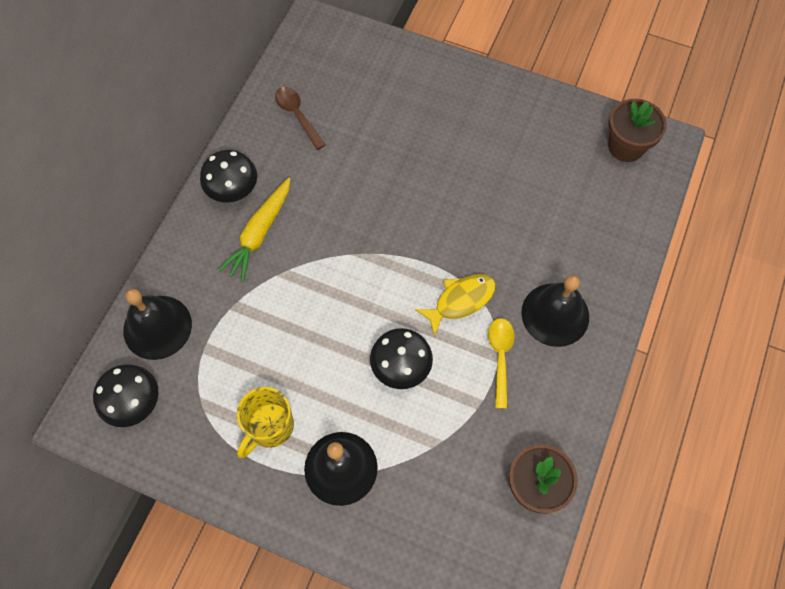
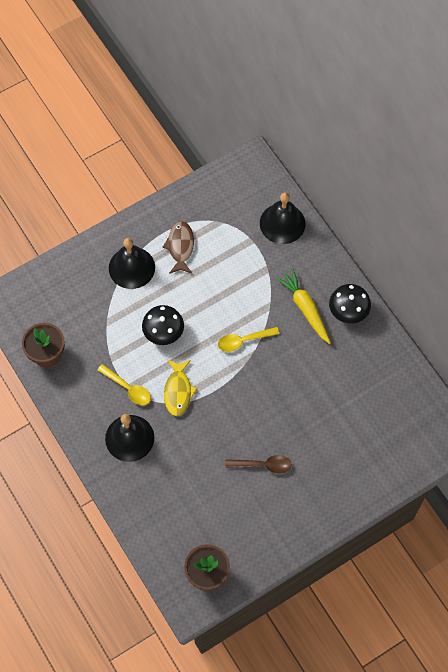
camera: 125 degrees right, 0 degrees up
black mushroom [93,364,158,427] -> none
yellow mug [237,387,294,458] -> brown fish [163,221,194,274]
brown spoon [275,87,325,150] -> brown spoon moved to [225,455,292,474]
none -> yellow spoon [218,327,279,352]

